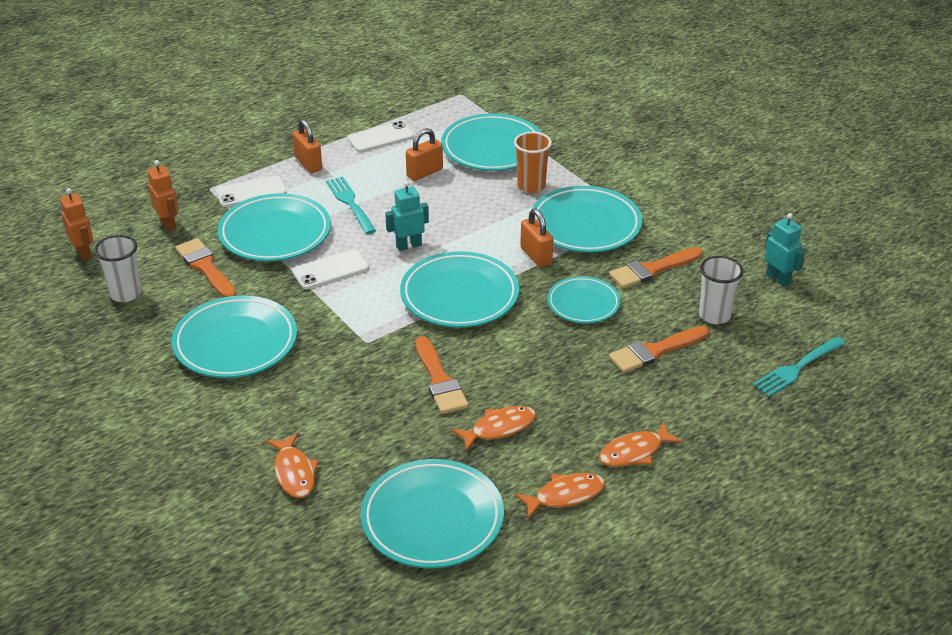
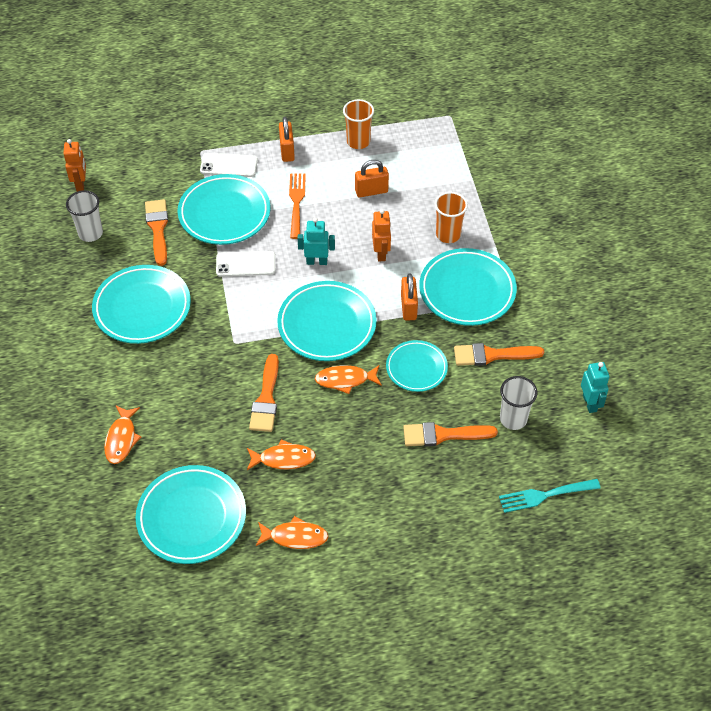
camera: 25 degrees right, 15 degrees up
orange robot [147,160,179,232] -> orange robot moved to [372,209,391,261]
turquoise fork [326,177,376,234] -> orange fork [289,174,306,239]
white phone [347,121,415,152] -> orange cup [343,99,374,149]
turquoise plate [441,113,542,171] -> none
orange fish [599,422,683,467] -> orange fish moved to [315,365,382,394]

